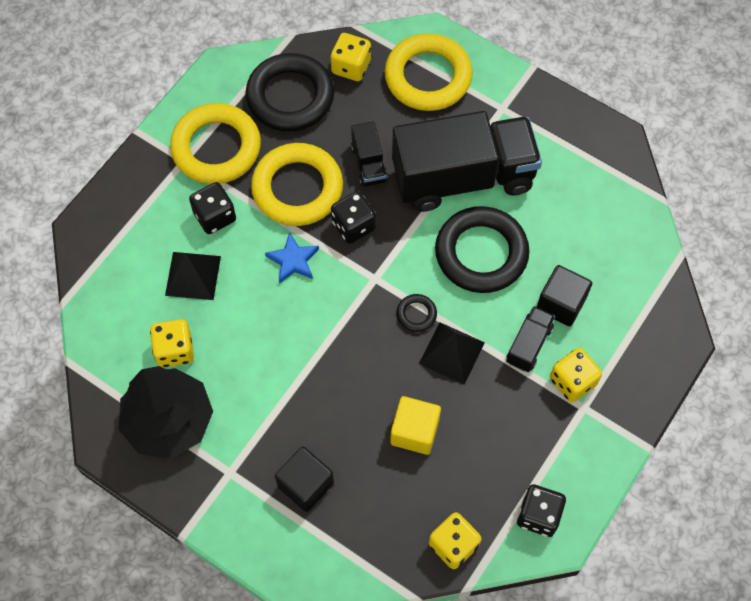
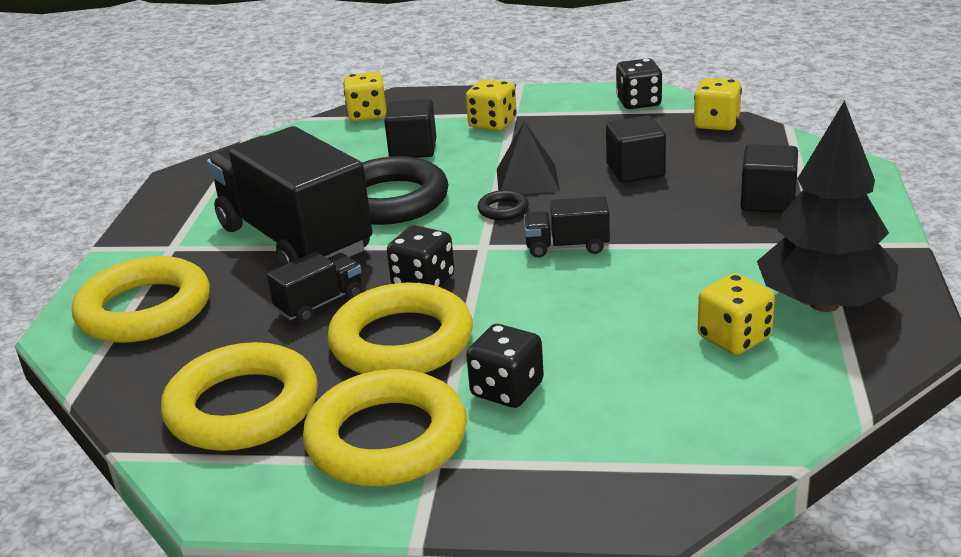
camera: 115 degrees left, 35 degrees down
black pyramid [165,252,221,300] -> none
black ring [246,53,335,132] -> yellow ring [161,342,318,451]
blue star [265,232,319,284] -> none
yellow dice [331,33,371,81] -> yellow dice moved to [344,72,387,121]
yellow cube [390,396,441,455] -> black cube [606,115,666,183]
black truck [506,306,555,372] -> black truck moved to [524,196,610,258]

